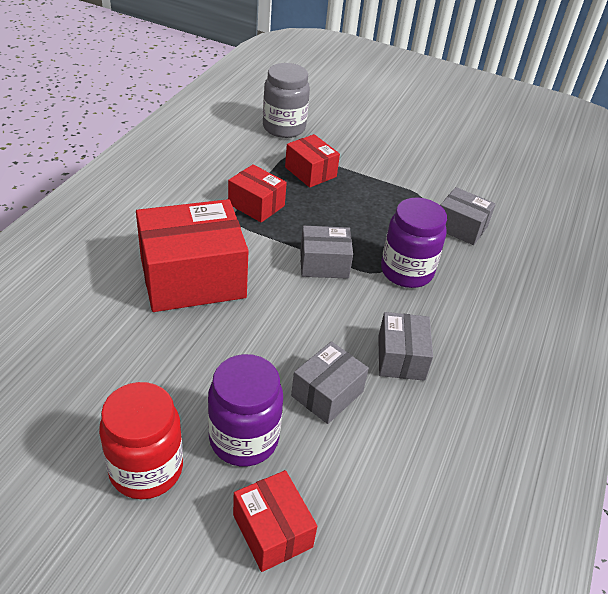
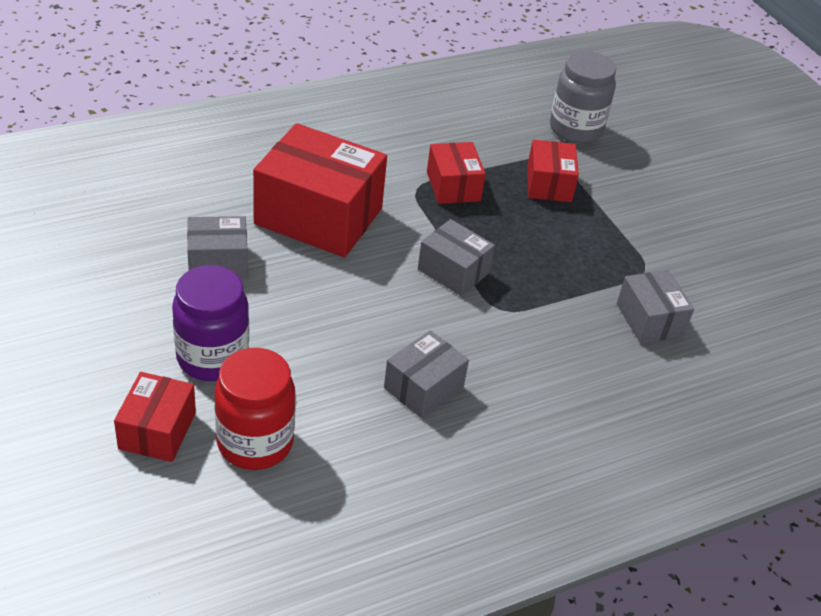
camera: 40 degrees right, 0 degrees up
red jar [99,382,183,499] -> red jar moved to [215,348,295,470]
grey box [291,341,369,424] -> grey box moved to [187,216,248,278]
purple jar [381,198,447,288] -> none

